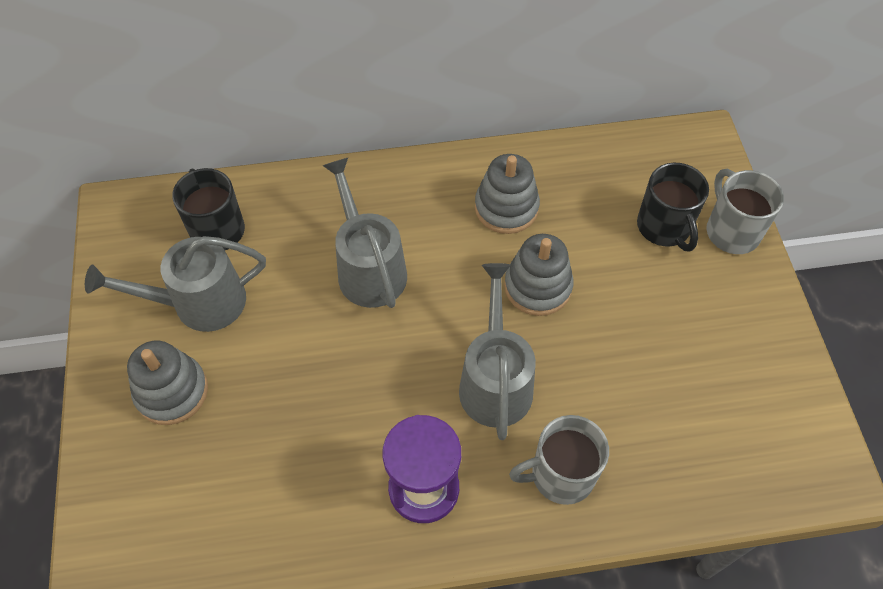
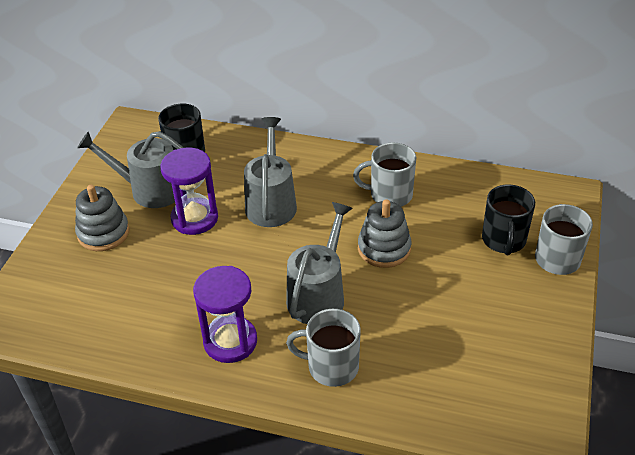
camera: 25 degrees right, 15 degrees down
grey stacking toy [475,154,540,234] -> grey mug [353,143,416,207]
none -> purple hourglass [160,147,218,235]

